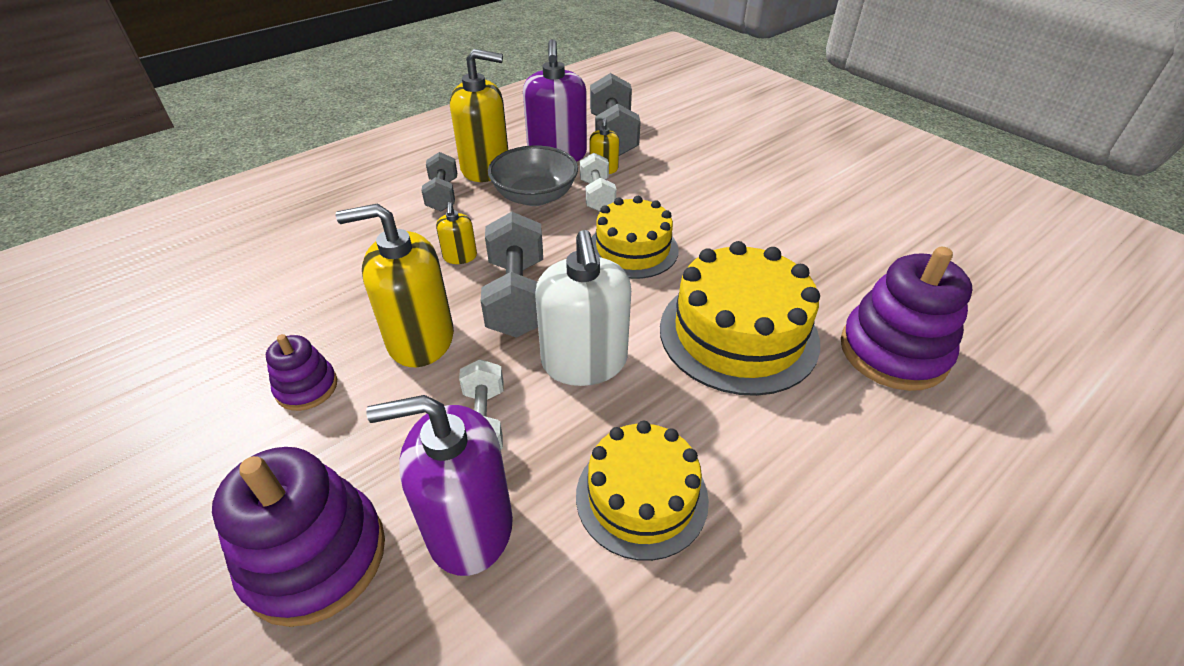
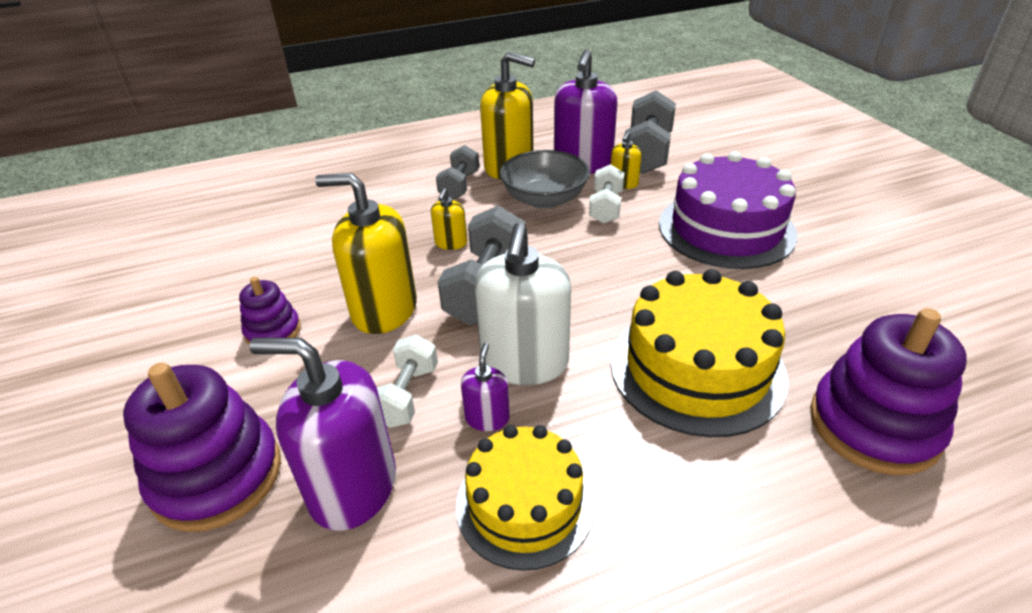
camera: 20 degrees right, 5 degrees down
yellow cake [591,196,679,279] -> none
none -> purple soap dispenser [461,343,510,431]
none -> purple cake [659,151,798,269]

